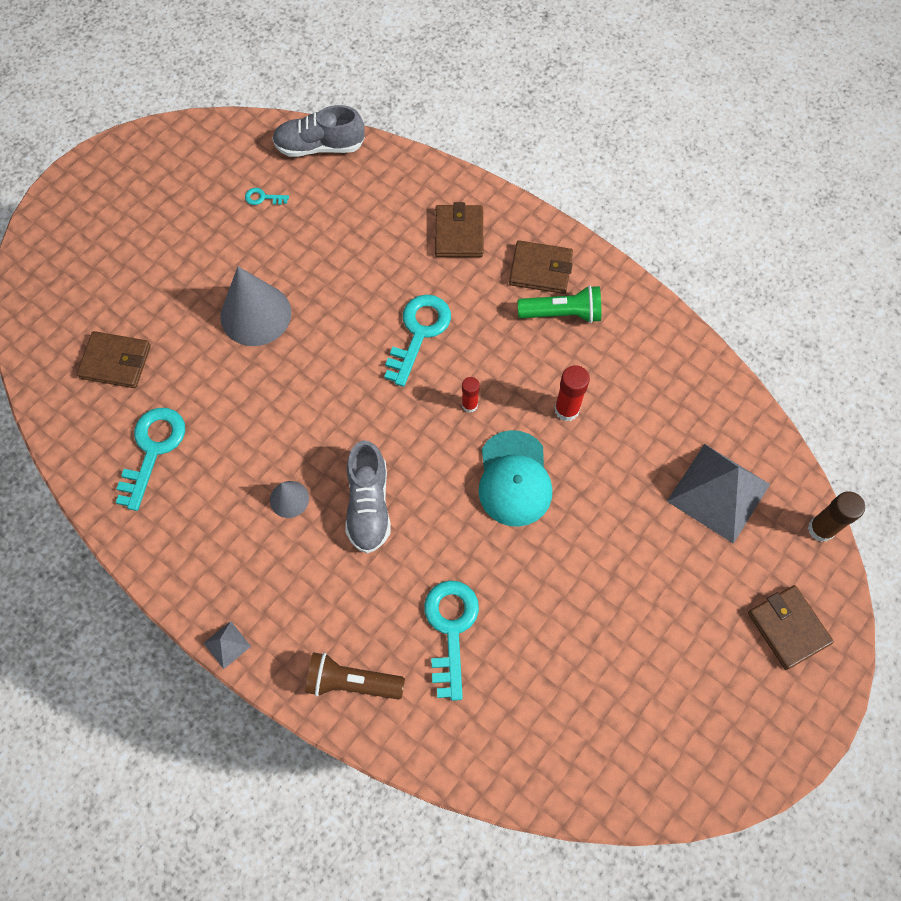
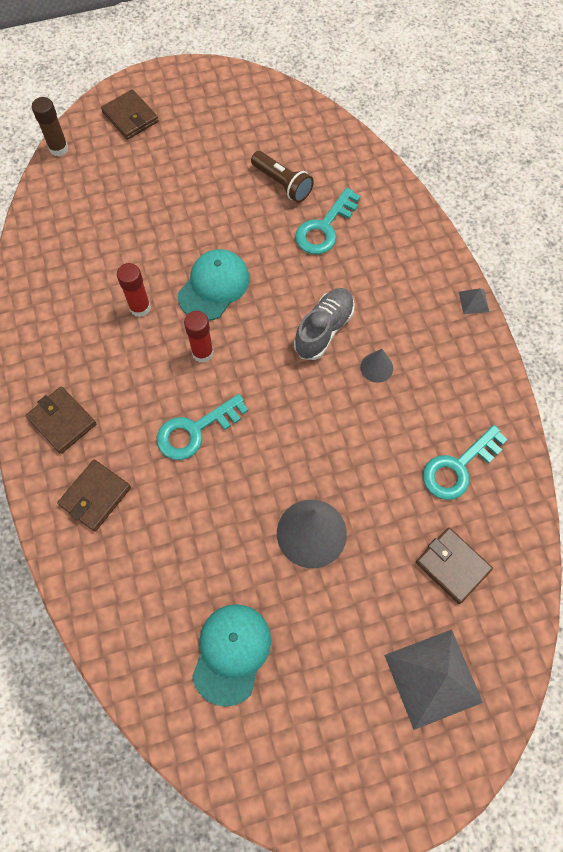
camera: 145 degrees left, 0 degrees up
turquoise key [245,188,289,205] -> turquoise cap [192,604,271,707]
grey shoe [272,105,365,157] -> none
brown flashlight [305,652,405,700] -> brown flashlight moved to [251,151,314,203]
red glue stick [462,377,480,413] -> red glue stick [184,311,214,363], size x1.54
green flashlight [518,285,601,323] -> none
grey pyramid [667,444,770,544] -> grey pyramid moved to [384,629,483,730]
brown wallet [748,585,834,670] -> brown wallet turned 45 degrees counterclockwise [101,89,159,140]

